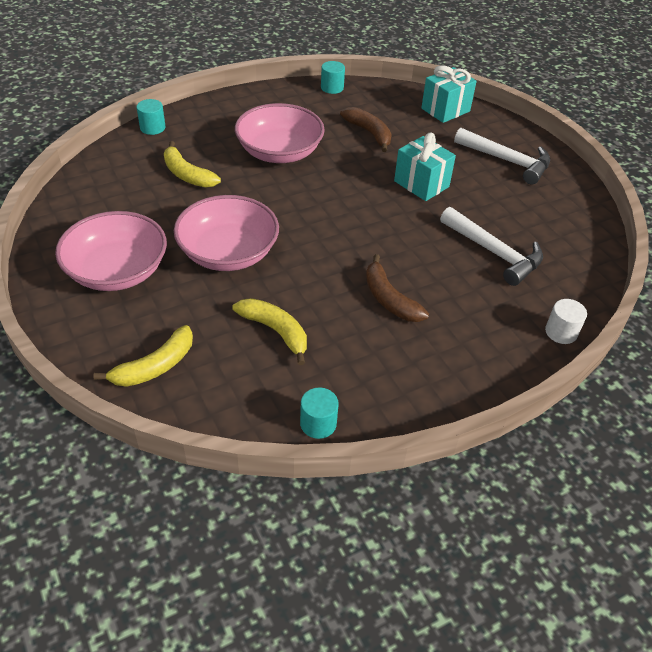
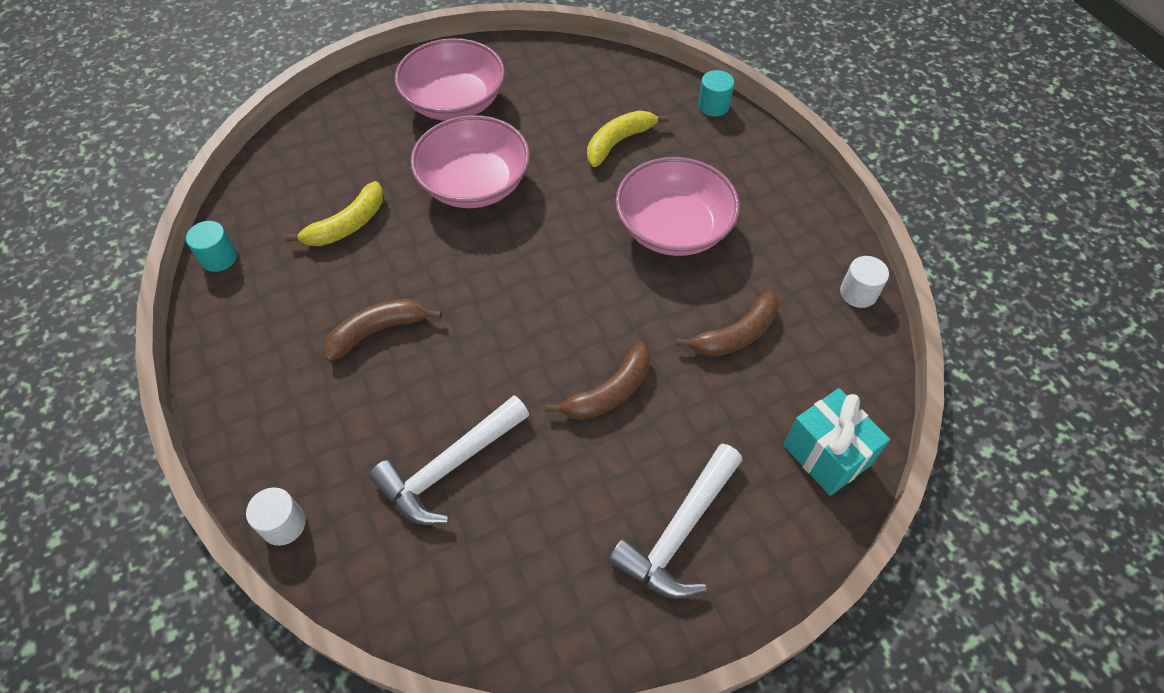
camera: 95 degrees right, 10 degrees up
yellow banana [93,325,193,387] -> none
turquoise cylinder [321,61,345,94] -> white cylinder [840,256,889,308]
turquoise gift [394,133,456,201] -> brown banana [545,342,650,420]

